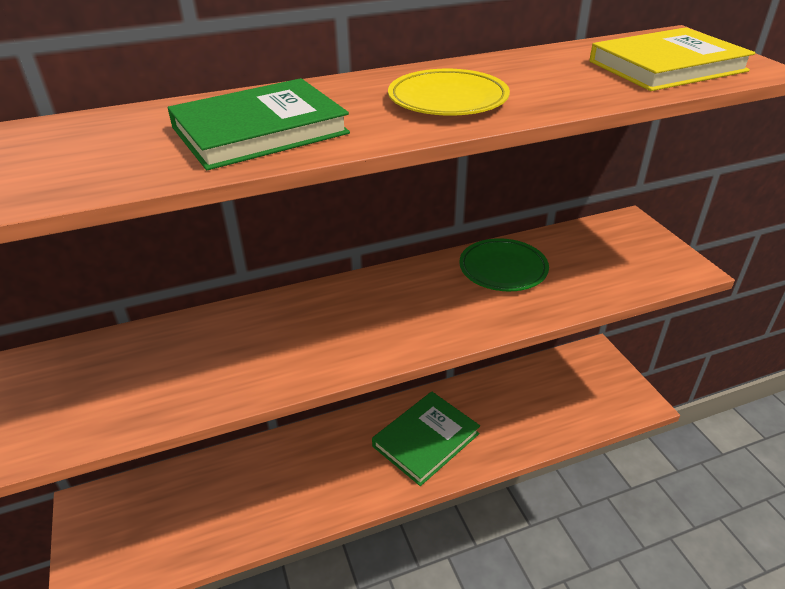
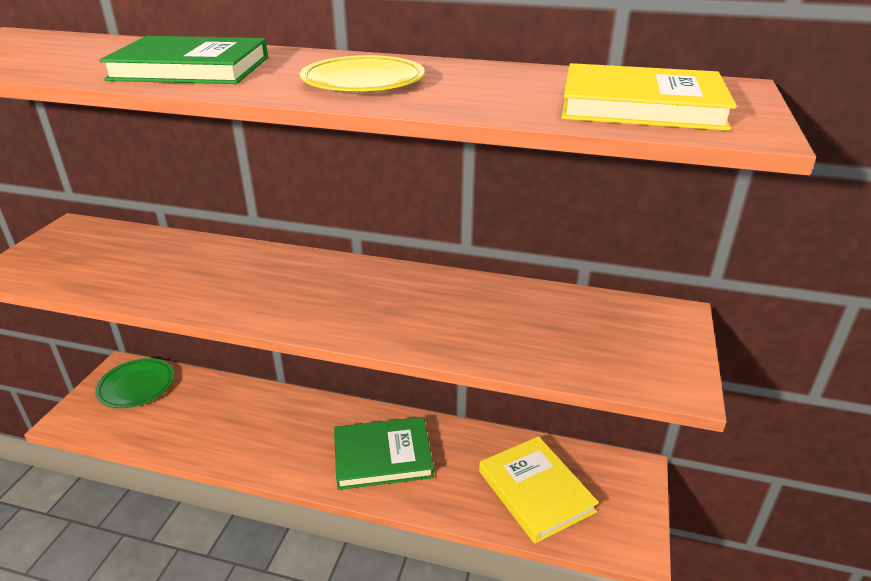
camera: 35 degrees right, 5 degrees down
green plate [459,238,549,291] -> green plate moved to [95,358,174,408]
none -> yellow book [479,436,599,544]

